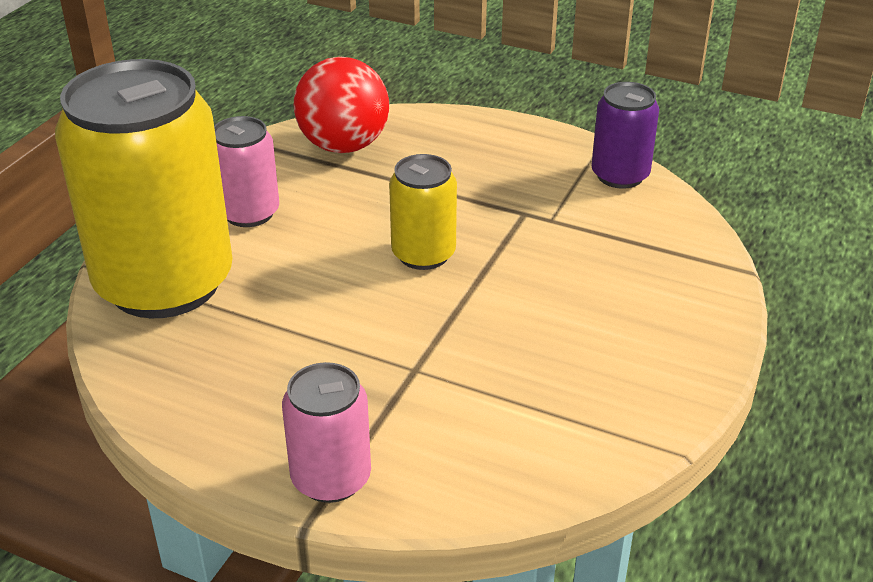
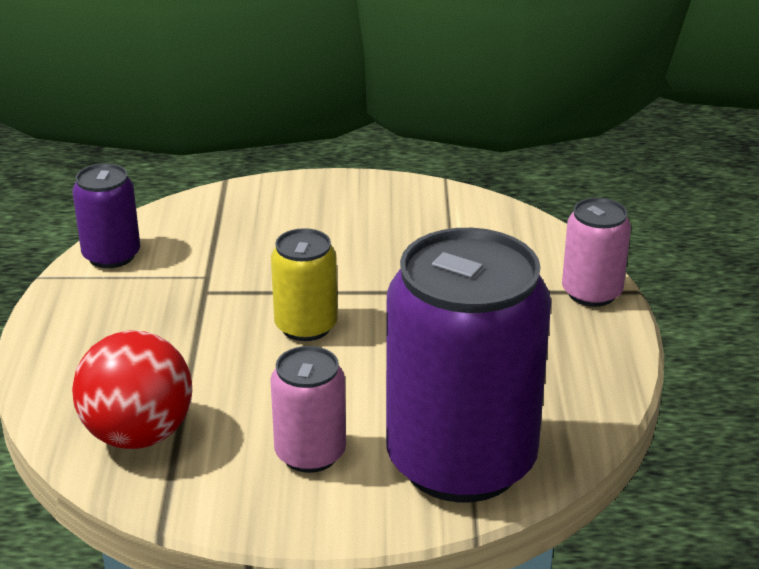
camera: 115 degrees left, 5 degrees down
yellow can [55,59,233,318] -> purple can [386,228,551,503]

